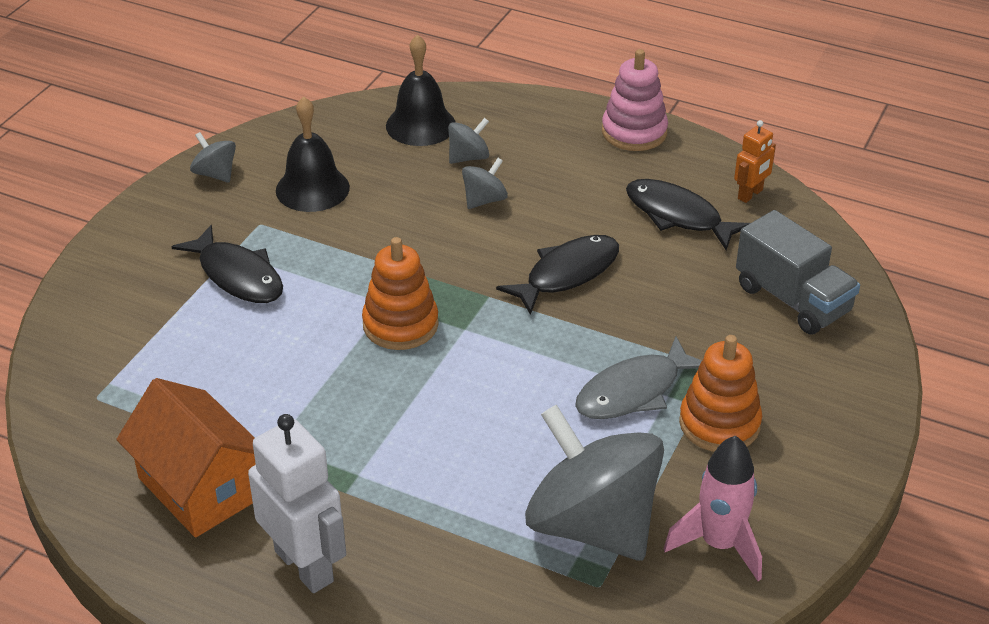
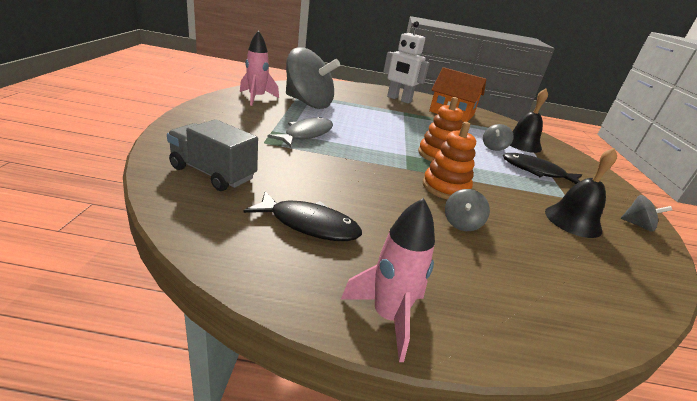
camera: 155 degrees right, 10 degrees down
black bell [386,34,456,146] -> black bell moved to [510,89,548,153]
grey spinning top [448,118,489,164] -> grey spinning top moved to [483,124,514,151]
black fish [496,235,619,315] -> none
pink stacking toy [602,49,668,151] -> pink rocket [341,198,435,362]
orange stacking toy [679,335,762,452] -> orange stacking toy moved to [423,122,476,199]
orange robot [734,120,776,203] -> none

